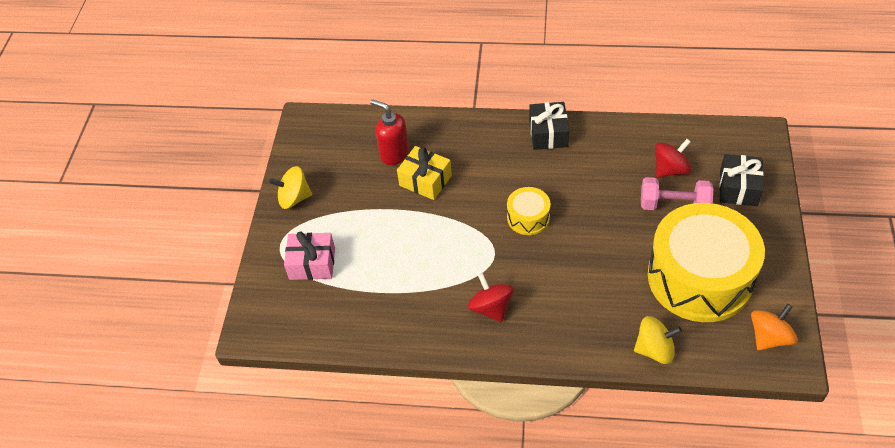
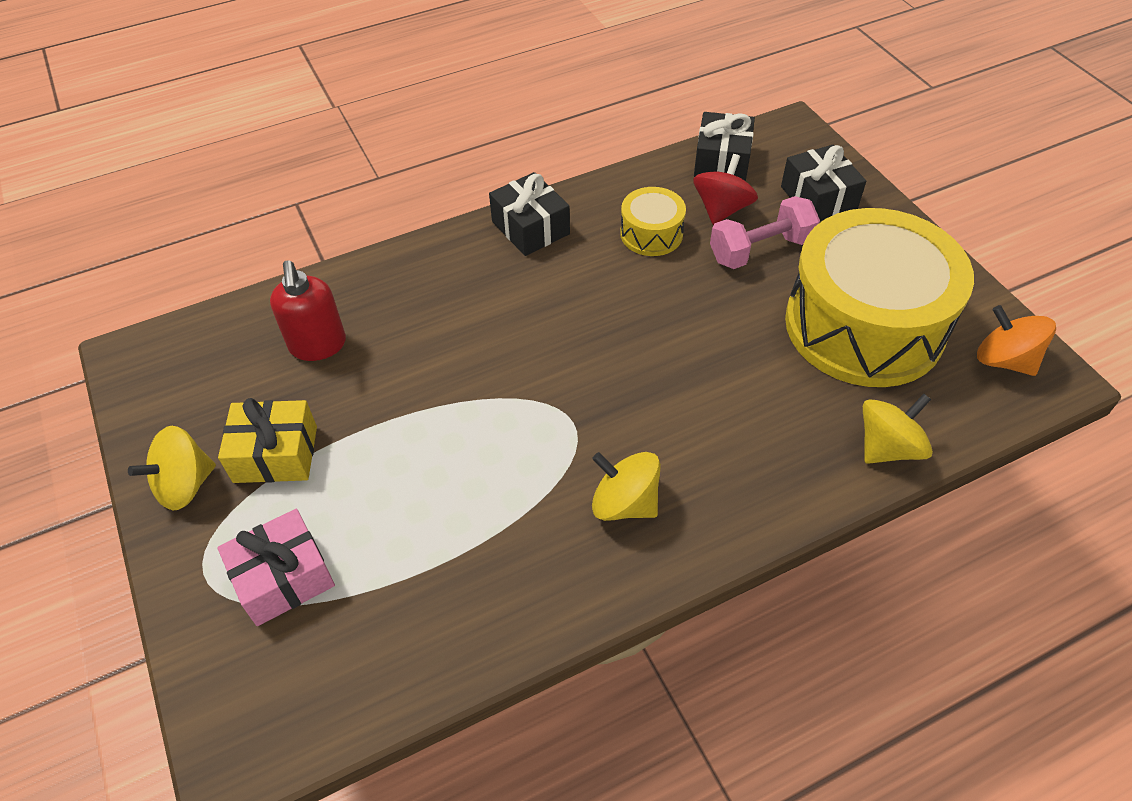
camera: 35 degrees left, 0 degrees up
red soap dispenser [370,99,409,165] -> red soap dispenser turned 105 degrees counterclockwise [270,260,346,361]
yellow gift [397,146,452,200] -> yellow gift moved to [218,398,317,483]
red spinning top [468,273,514,322] -> yellow spinning top [592,452,661,521]
yellow drum [507,187,550,235] -> yellow drum moved to [620,187,686,256]
orange spinning top [751,304,798,350] -> orange spinning top turned 60 degrees counterclockwise [977,305,1056,376]
none -> black gift [694,112,755,181]

